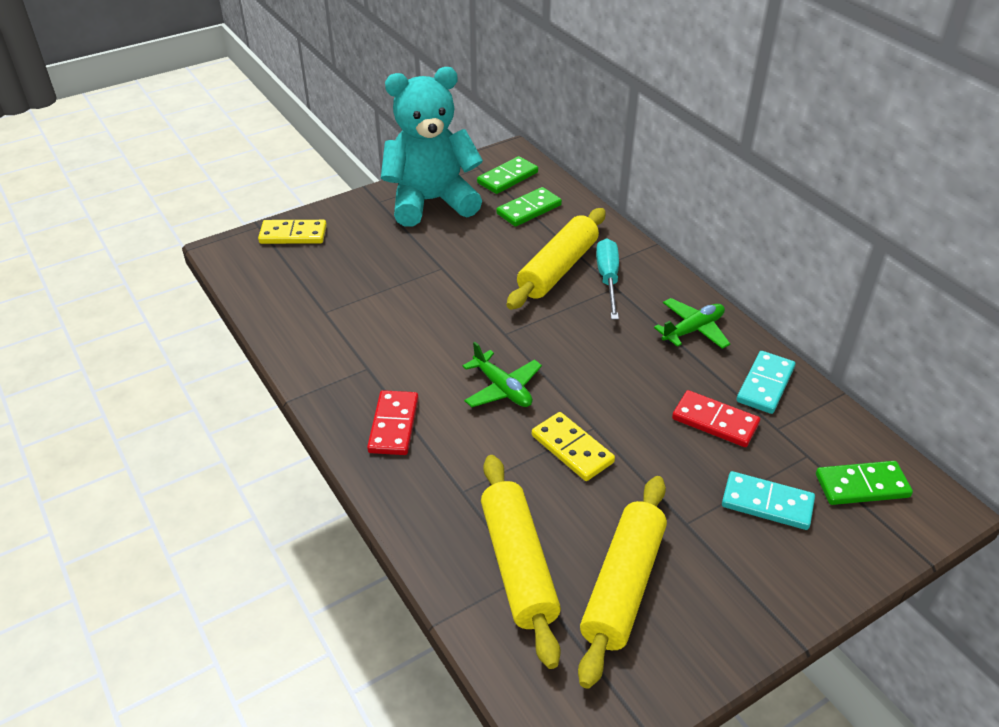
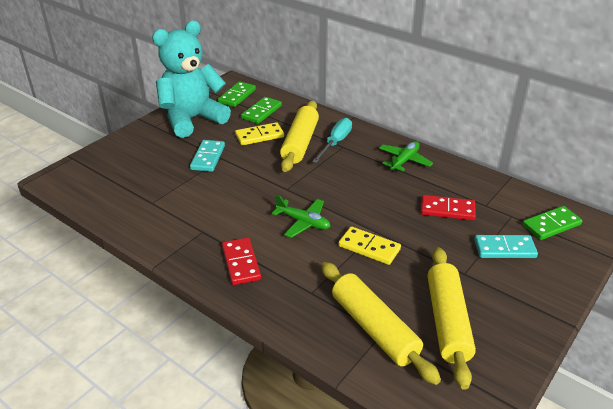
camera: 20 degrees left, 5 degrees down
yellow domino [258,220,327,244] -> yellow domino moved to [235,122,284,145]
turquoise screwdriver [596,238,619,320] -> turquoise screwdriver turned 45 degrees clockwise [312,118,352,163]
turquoise domino [736,351,795,414] -> turquoise domino moved to [190,140,225,172]

